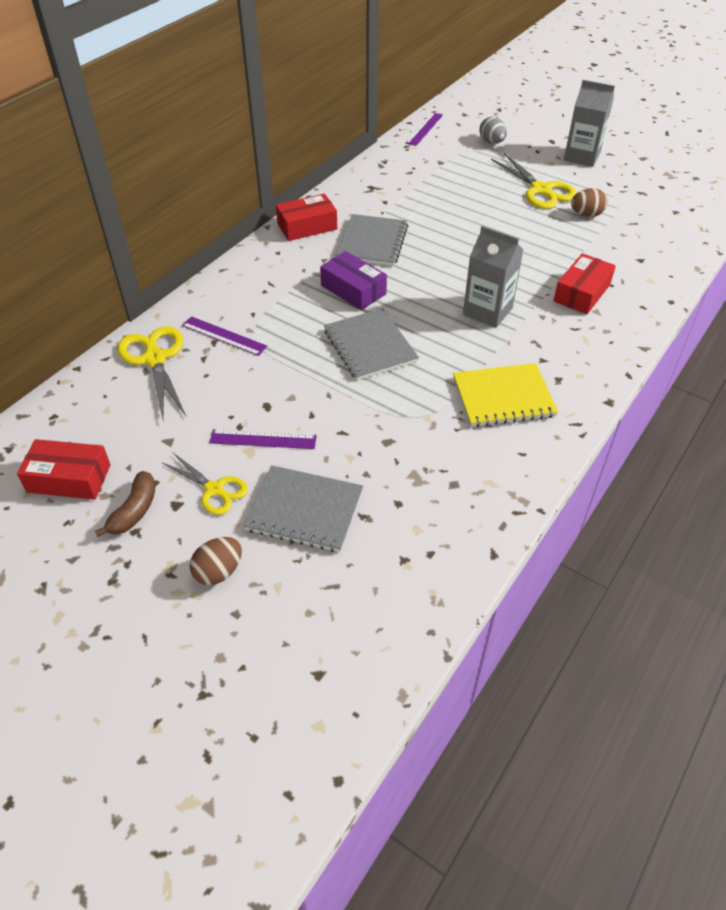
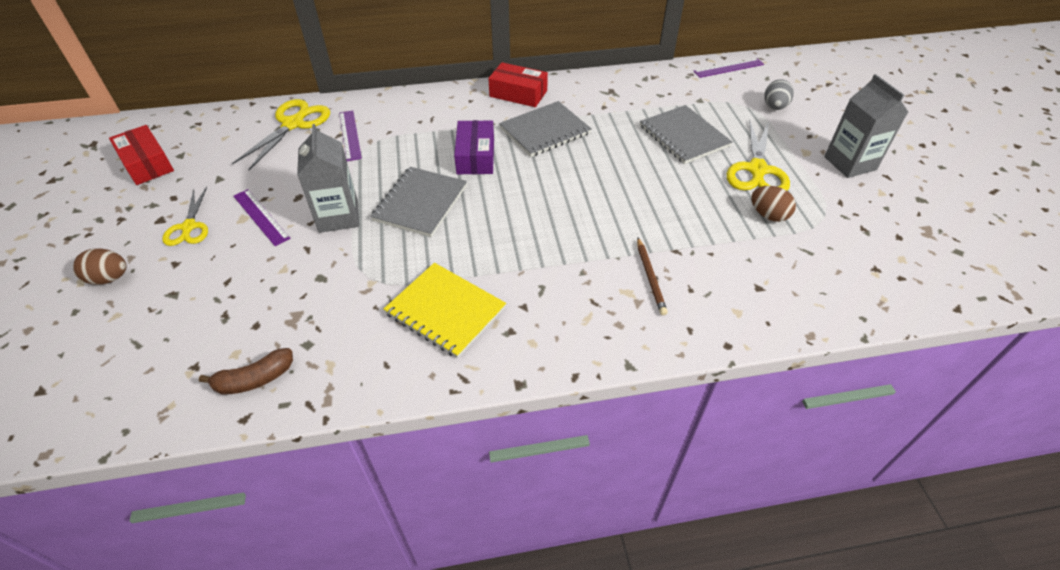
camera: 45 degrees right, 0 degrees up
brown banana [95,471,155,537] -> brown banana moved to [199,348,293,395]
grey notebook [243,465,363,552] -> grey notebook moved to [640,105,732,164]
grey carton [463,226,524,328] -> grey carton moved to [297,124,359,233]
red box [554,253,616,314] -> brown pencil [637,238,668,315]

